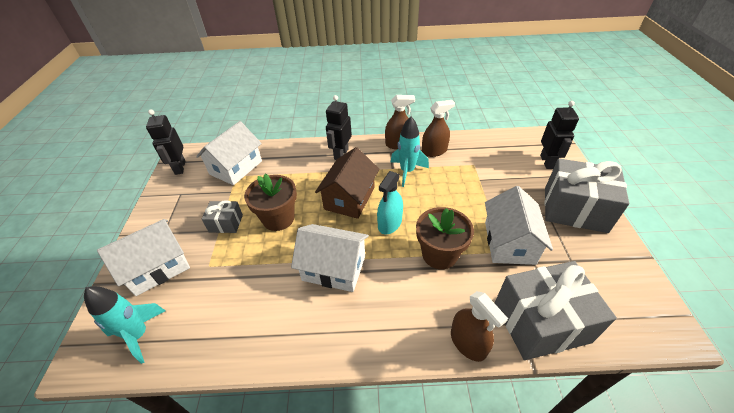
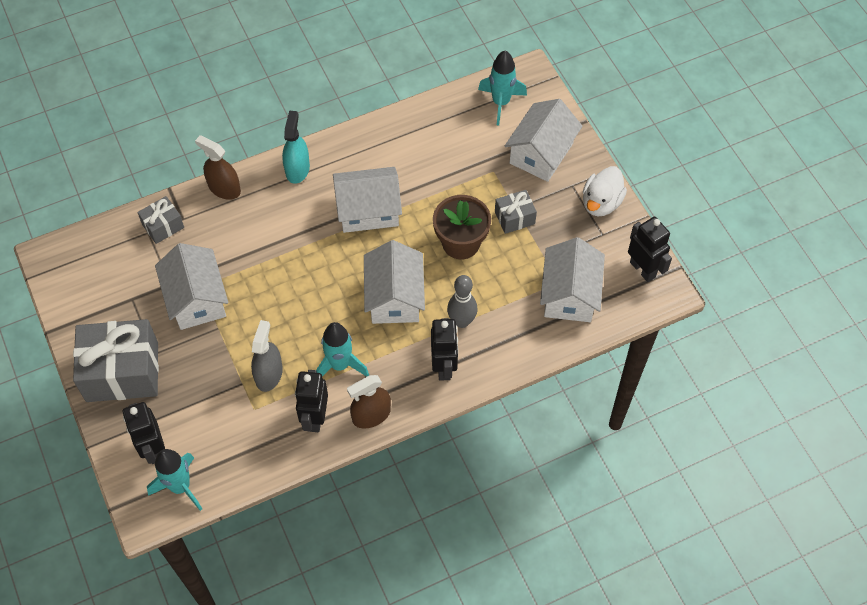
camera: 155 degrees right, 15 degrees up
brown house [315,147,379,219] -> white house [364,240,425,324]
turquoise spray bottle [377,171,403,234] -> turquoise spray bottle moved to [282,110,310,184]
brown flower pot [416,207,474,269] -> none
brown spray bottle [422,100,455,157] -> black robot [295,370,328,432]
grey gift [495,261,617,360] -> grey gift [137,196,184,244], size x0.49
none -> turquoise rocket [147,449,202,511]
none -> grey spray bottle [251,320,283,392]
none -> grey bowling pin [447,275,477,328]
none -> white duck [583,166,627,216]

